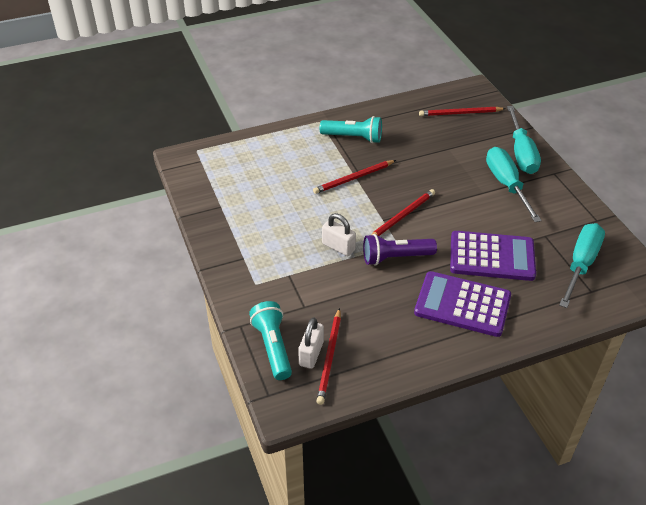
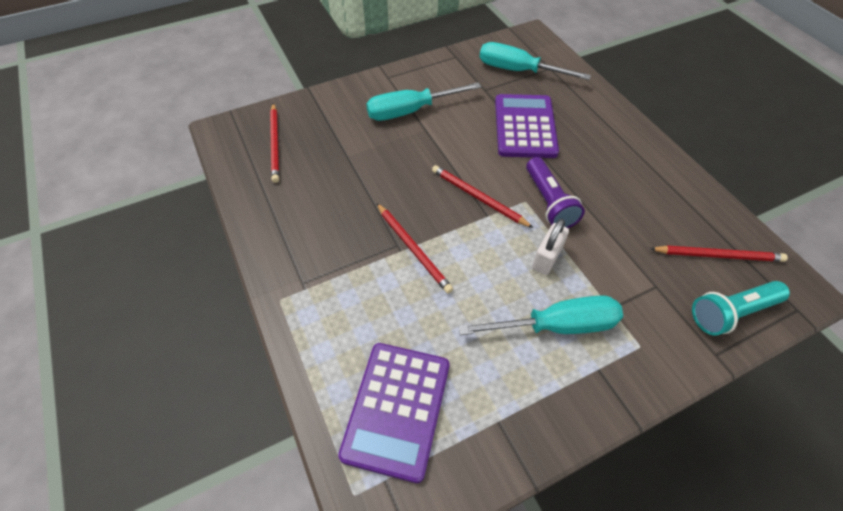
camera: 95 degrees left, 10 degrees up
white padlock [298,317,324,369] -> none
turquoise flashlight [320,116,382,143] -> none
purple calculator [414,271,511,337] -> purple calculator moved to [338,343,450,483]
turquoise screwdriver [507,106,541,174] -> turquoise screwdriver moved to [459,295,623,335]

